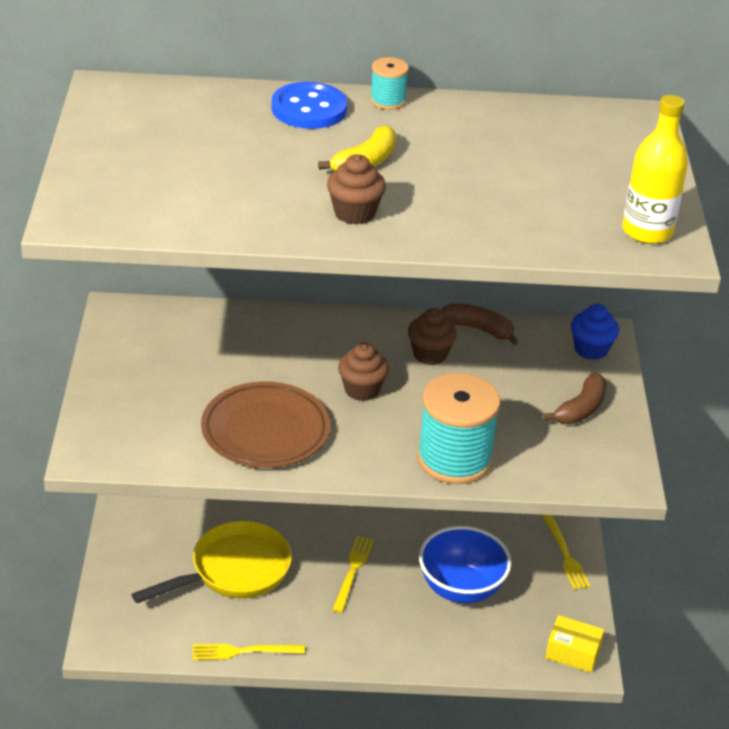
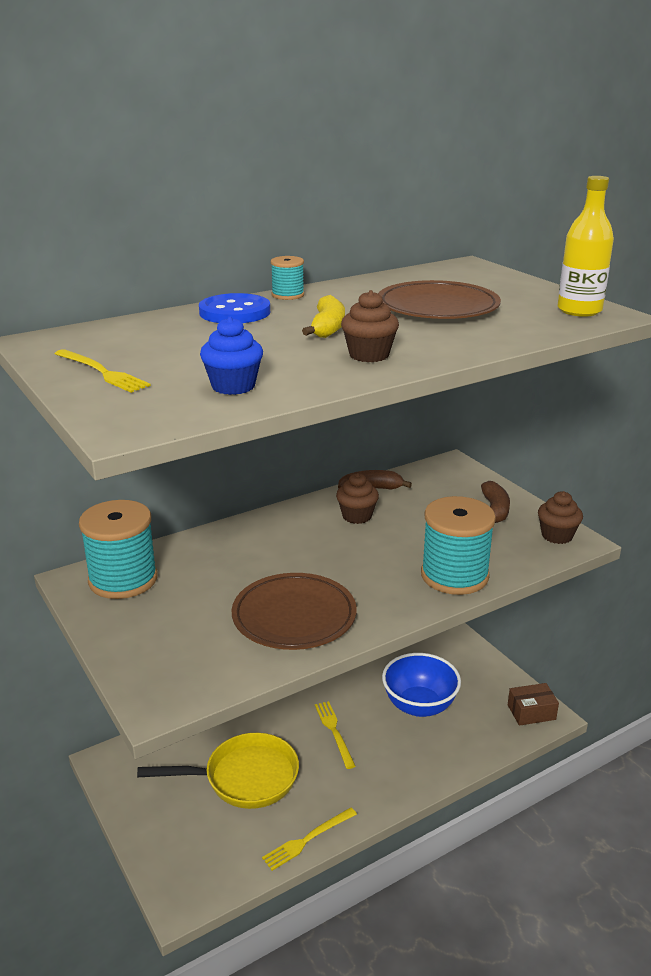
camera: 30 degrees left, 10 degrees down
yellow pan [131,521,292,603] -> yellow pan turned 60 degrees clockwise [137,733,299,809]
brown cupcake [338,343,389,401] -> brown cupcake moved to [538,491,583,544]
yellow fork [542,515,590,590] -> yellow fork moved to [55,349,151,393]
yellow box [545,615,604,673] -> brown box [508,683,559,726]
blue cupcake [571,304,619,360] -> blue cupcake moved to [200,317,263,395]
none -> turquoise spool [79,500,158,599]
none -> brown plate [378,280,501,319]

